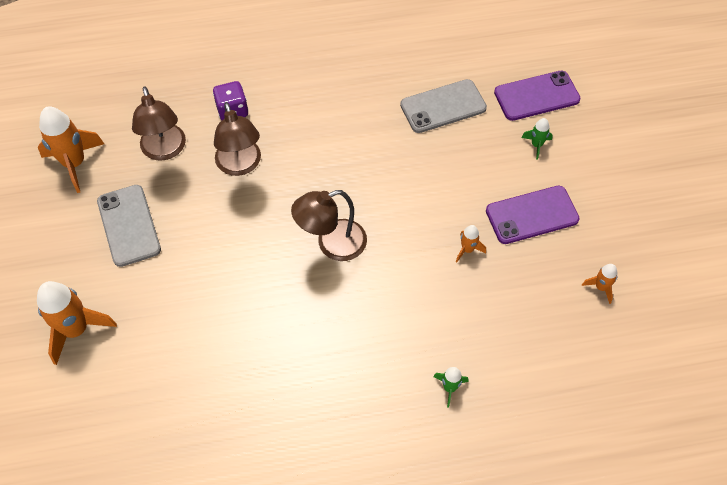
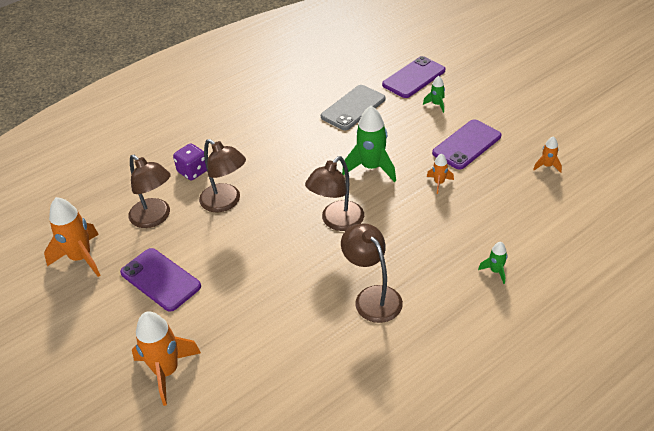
camera: 25 degrees left, 15 degrees down
grey phone [97,185,161,267] -> purple phone [120,248,201,312]
none -> brown lamp [341,223,403,323]
none -> green rocket [342,106,396,182]

